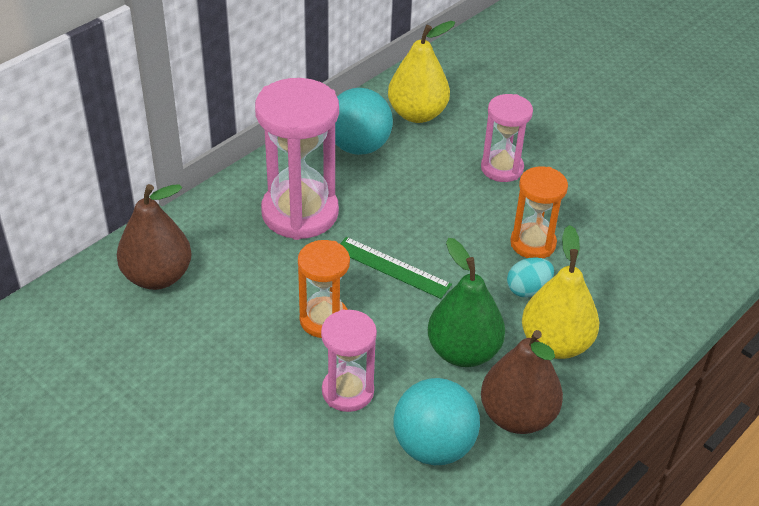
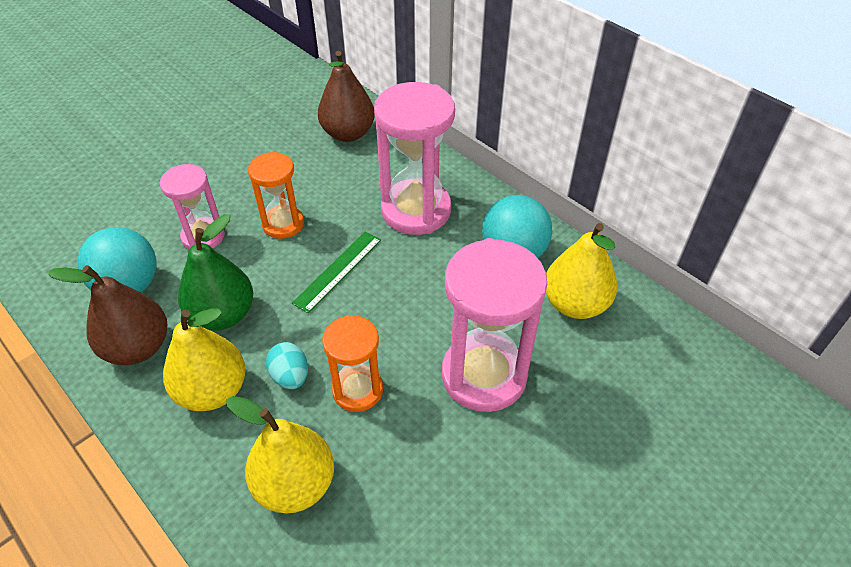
camera: 95 degrees right, 5 degrees up
pink hourglass [481,94,533,182] -> pink hourglass [442,238,547,412], size x1.71
none -> yellow pear [226,396,334,514]

